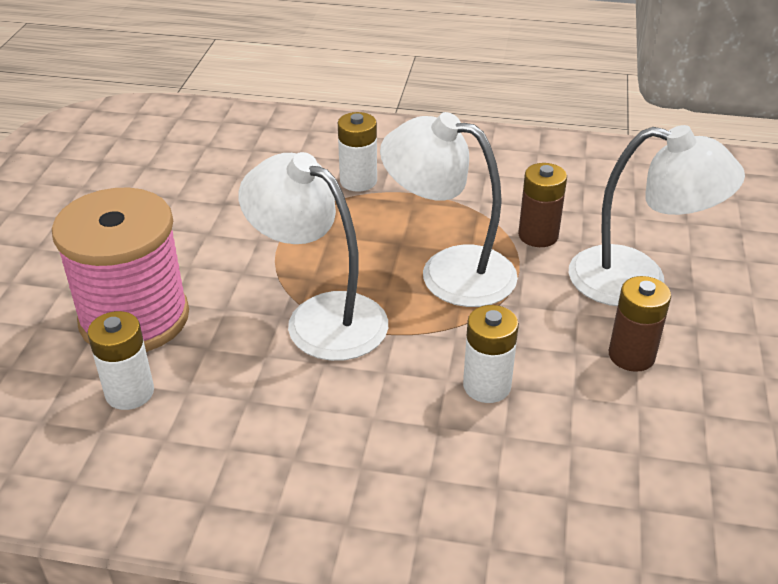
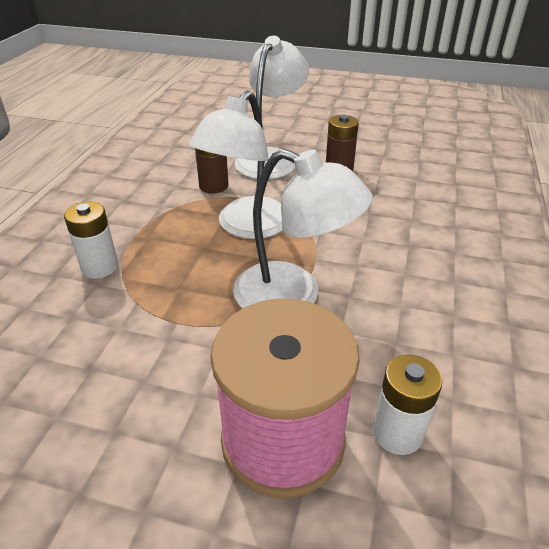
camera: 85 degrees left, 0 degrees up
white lamp [238,152,388,361] -> white lamp turned 105 degrees counterclockwise [233,149,373,309]
white battery [463,305,519,403] -> none

